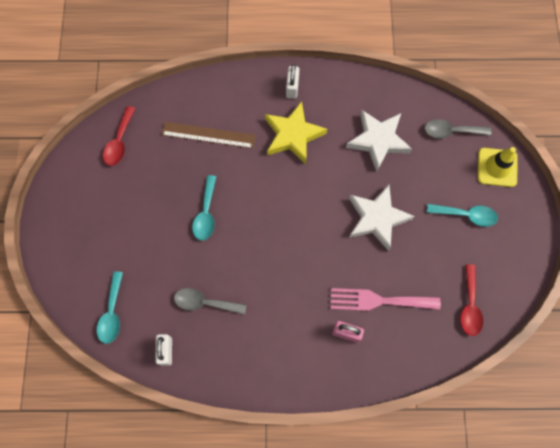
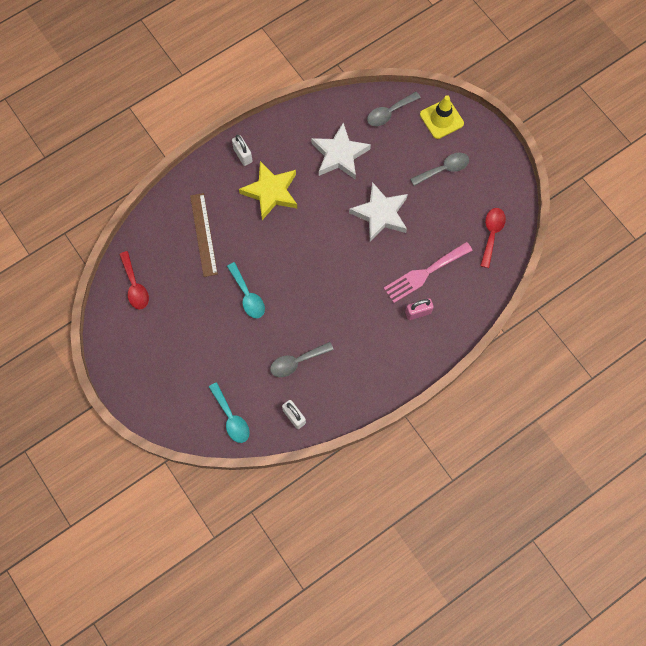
camera: 35 degrees left, 0 degrees up
brown ruler [161,122,256,149] -> brown ruler turned 75 degrees counterclockwise [190,193,218,277]
turquoise spoon [427,204,498,227] -> grey spoon [410,153,469,186]
red spoon [460,264,483,336] -> red spoon turned 135 degrees counterclockwise [480,208,506,268]

